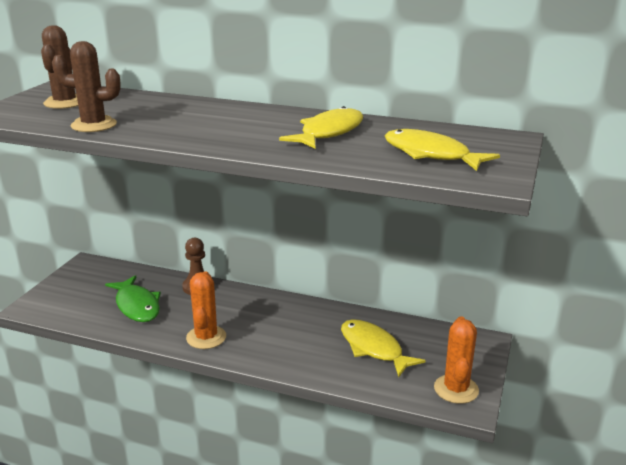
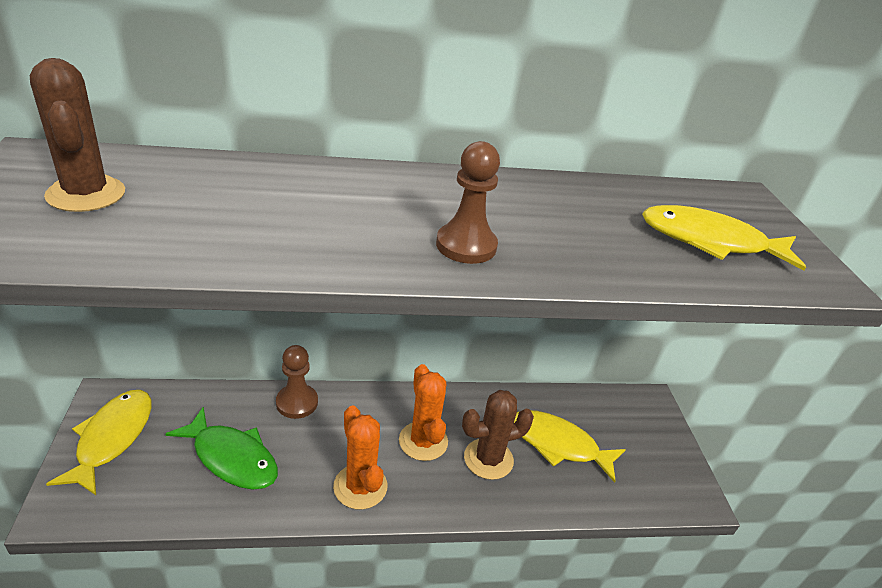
camera: 30 degrees left, 10 degrees up
brown cactus [52,41,121,132] -> brown cactus moved to [462,390,534,480]
yellow fish [279,106,363,149] -> yellow fish moved to [46,390,151,495]
orange cactus [434,316,479,404] -> orange cactus moved to [399,364,448,461]
none -> brown pawn [436,141,500,264]

